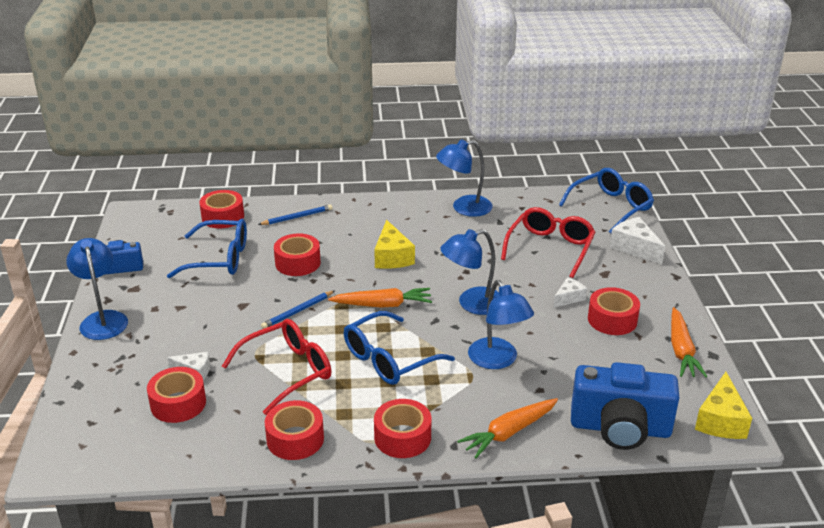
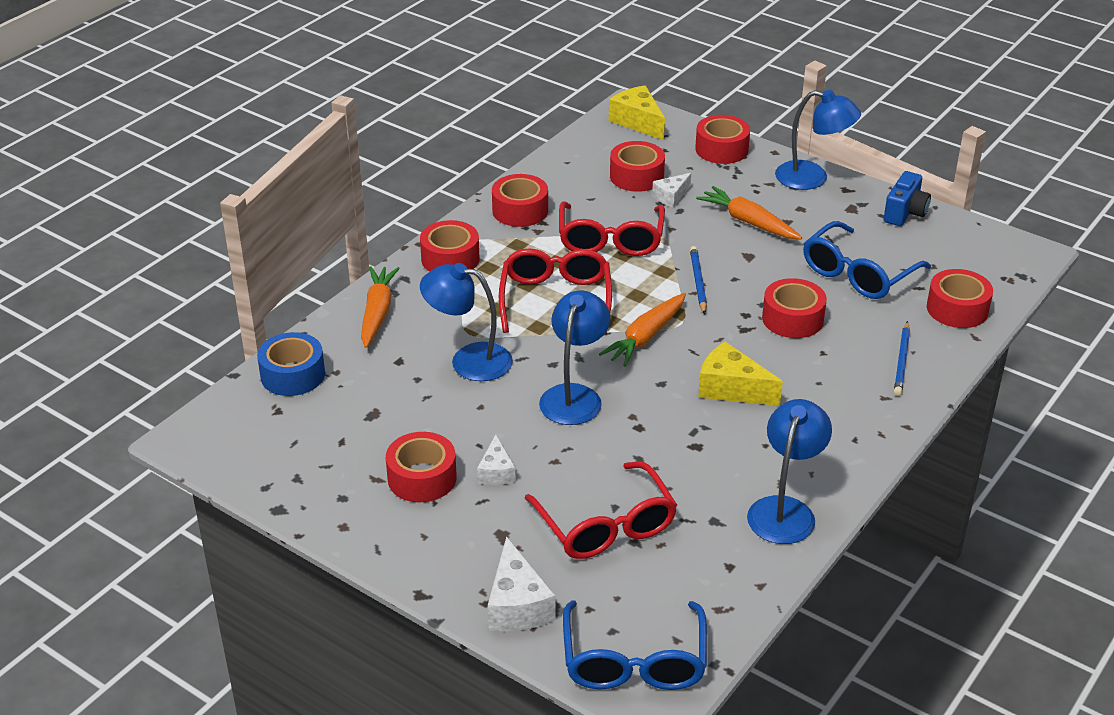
camera: 130 degrees right, 5 degrees up
blue glasses [344,311,455,385] -> red glasses [499,248,612,334]
blue camera [571,362,679,450] -> blue tape [257,332,325,396]
white cheese [610,217,665,264] -> white cheese turned 75 degrees clockwise [488,536,555,631]
orange carrot [671,307,708,377] -> orange carrot moved to [696,186,802,239]
yellow cheese [695,372,752,439] -> yellow cheese moved to [609,85,665,140]
none -> red tape [695,115,750,164]

